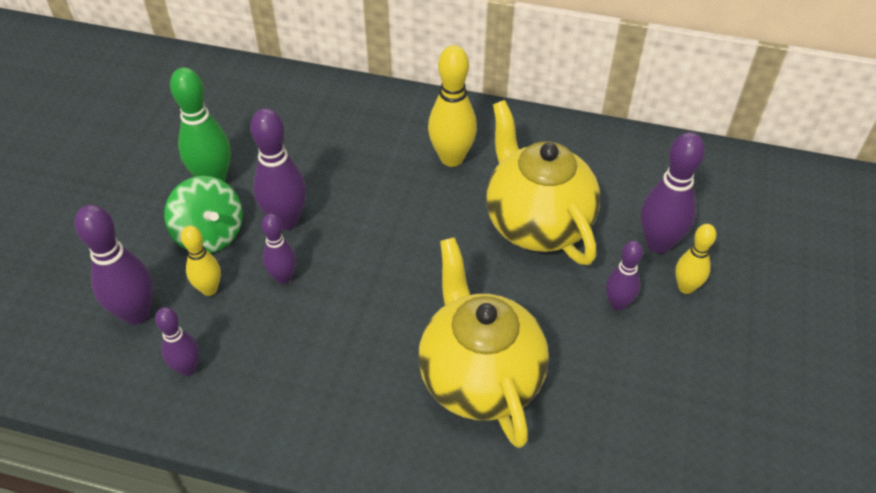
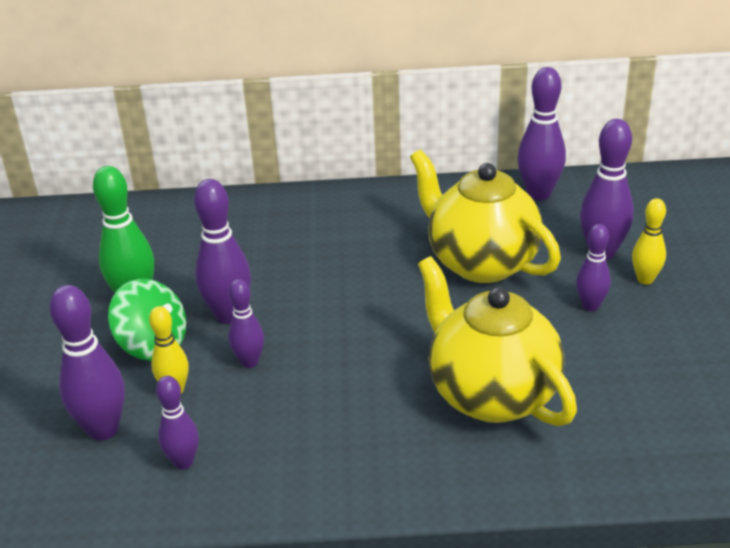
camera: 15 degrees left, 15 degrees down
yellow bowling pin [428,45,477,167] -> none
none -> purple bowling pin [517,67,566,200]

